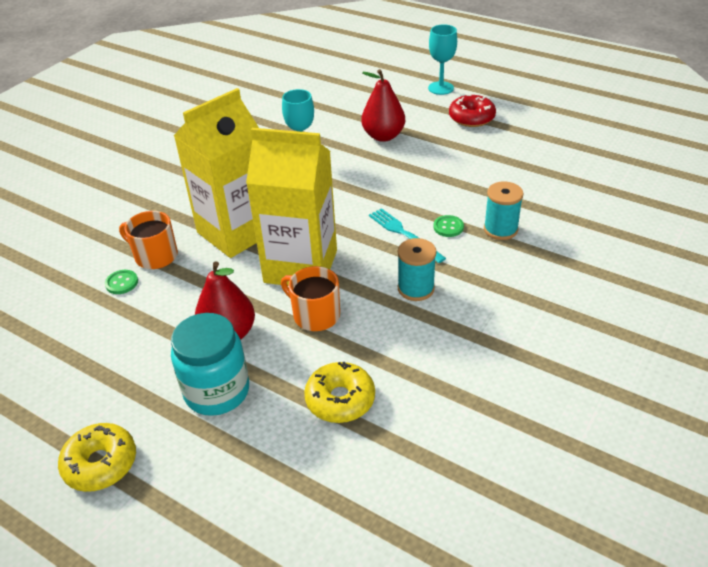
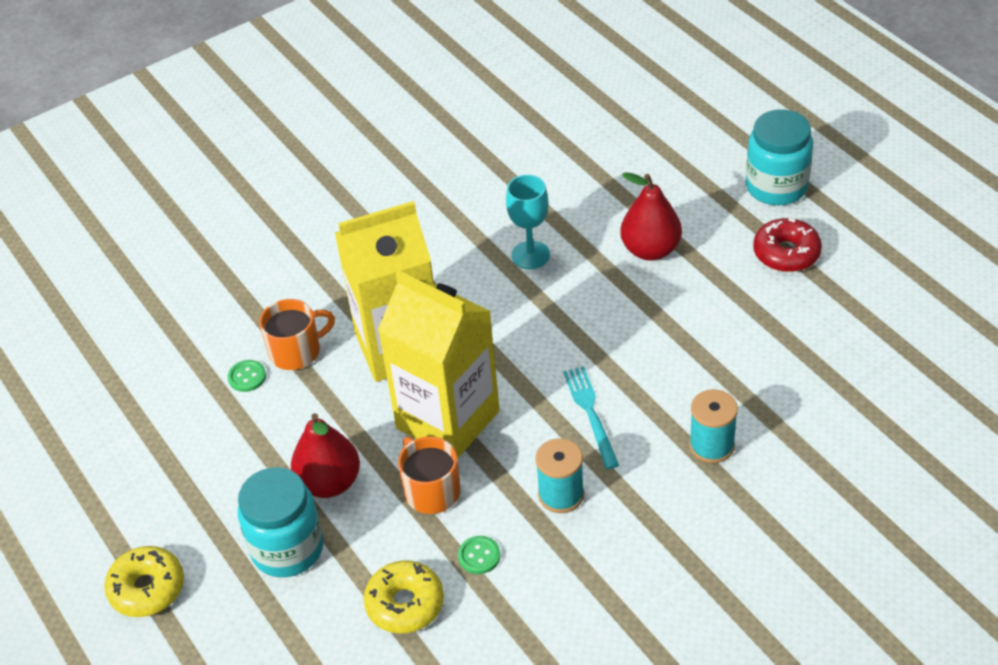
camera: 25 degrees right, 5 degrees up
orange mug [119,211,178,269] -> orange mug turned 105 degrees clockwise [259,299,335,370]
turquoise goblet [428,24,457,95] -> turquoise jar [746,109,813,205]
green button [433,215,464,237] -> green button moved to [458,536,500,574]

